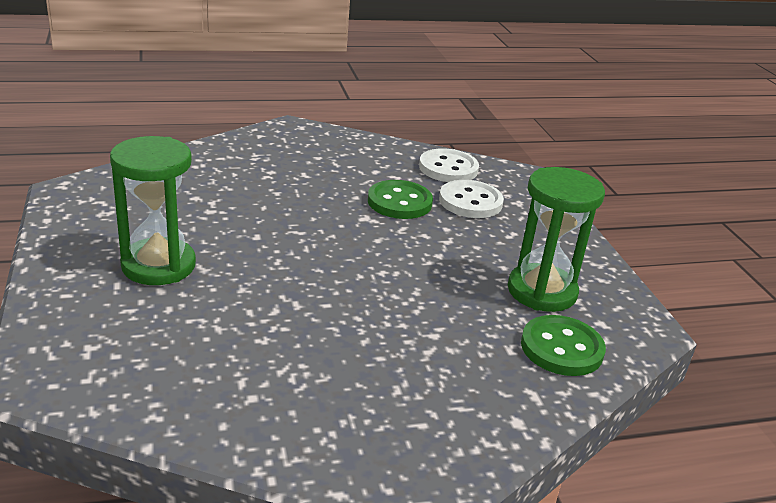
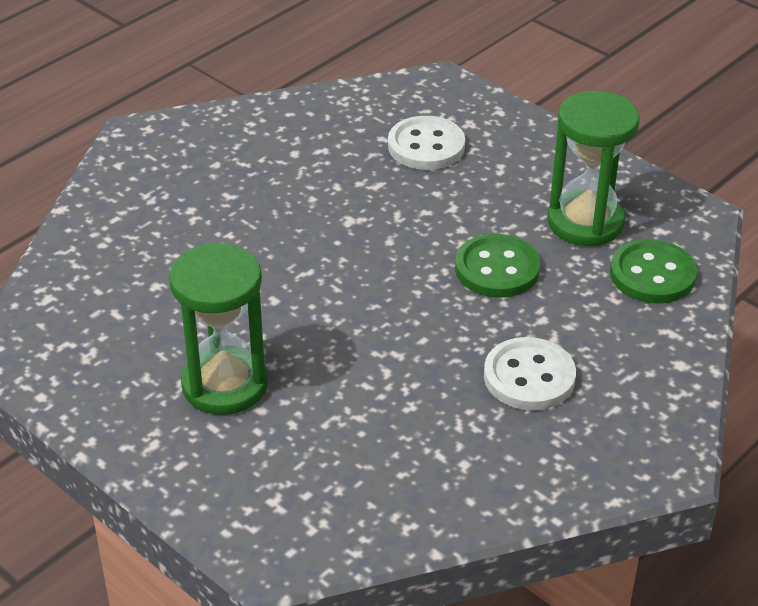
camera: 30 degrees left, 10 degrees up
green button [368,180,433,219] -> green button moved to [455,234,540,298]
white button [419,148,479,182] -> white button moved to [484,337,576,410]

